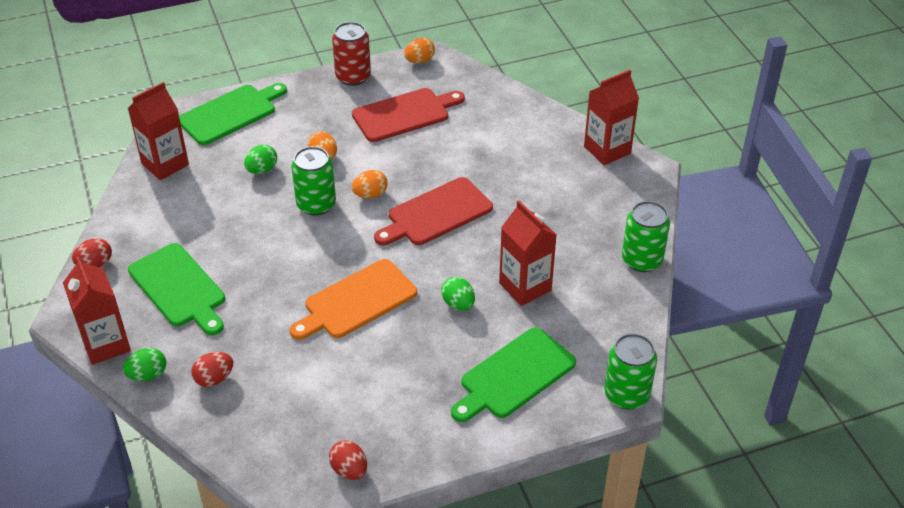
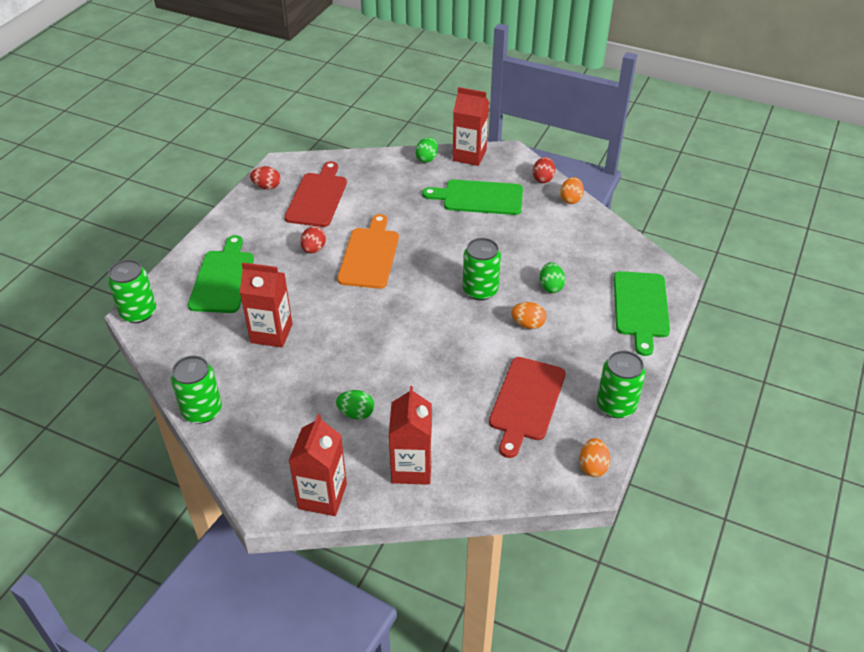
camera: 135 degrees right, 0 degrees up
red carton [128,82,189,180] -> red carton moved to [389,386,432,485]
red egg [192,352,233,387] -> red egg moved to [301,226,326,253]
red can [332,22,371,86] -> green can [597,350,646,418]
orange egg [352,170,388,198] -> orange egg moved to [560,177,584,204]
red cutting board [374,177,493,245] -> red cutting board moved to [284,161,347,227]
green egg [441,277,475,311] -> green egg moved to [336,390,374,420]

